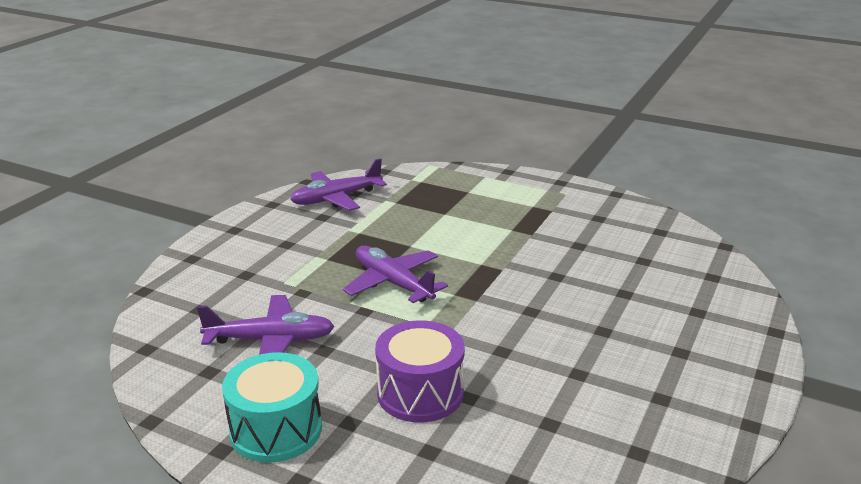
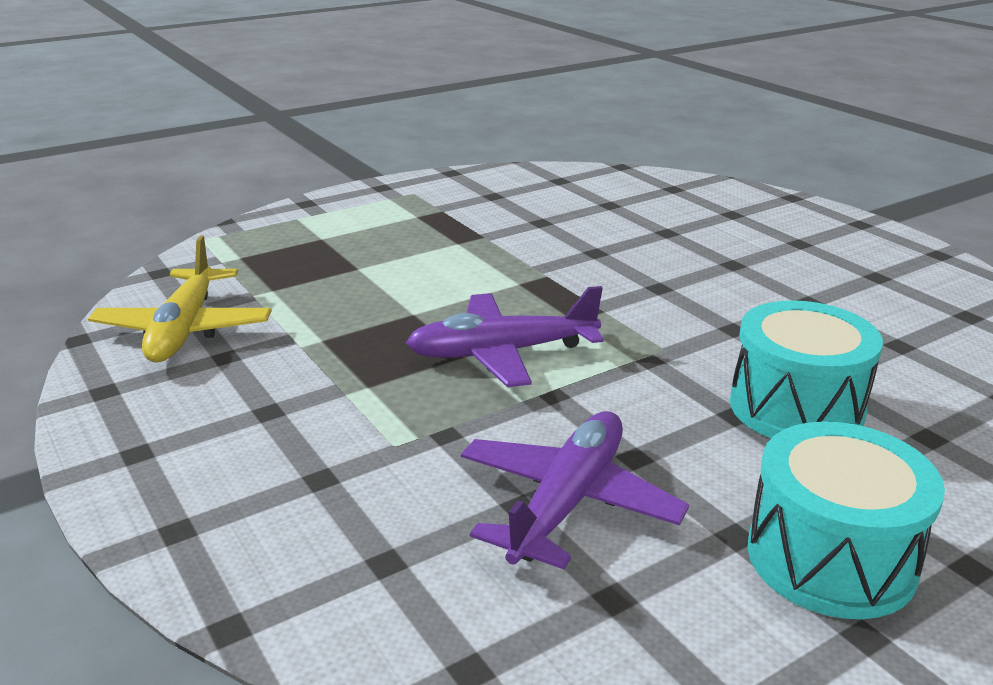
camera: 60 degrees left, 0 degrees up
purple plane [290,158,387,211] -> yellow plane [88,236,272,362]
purple drum [375,321,465,422] -> turquoise drum [730,300,883,438]

